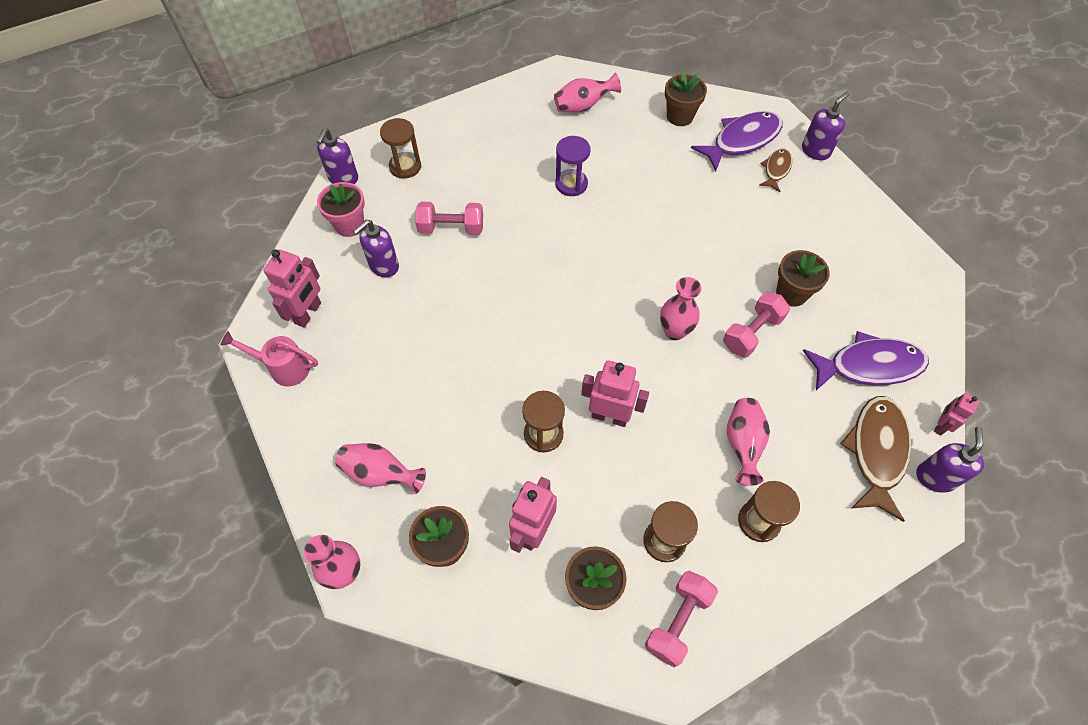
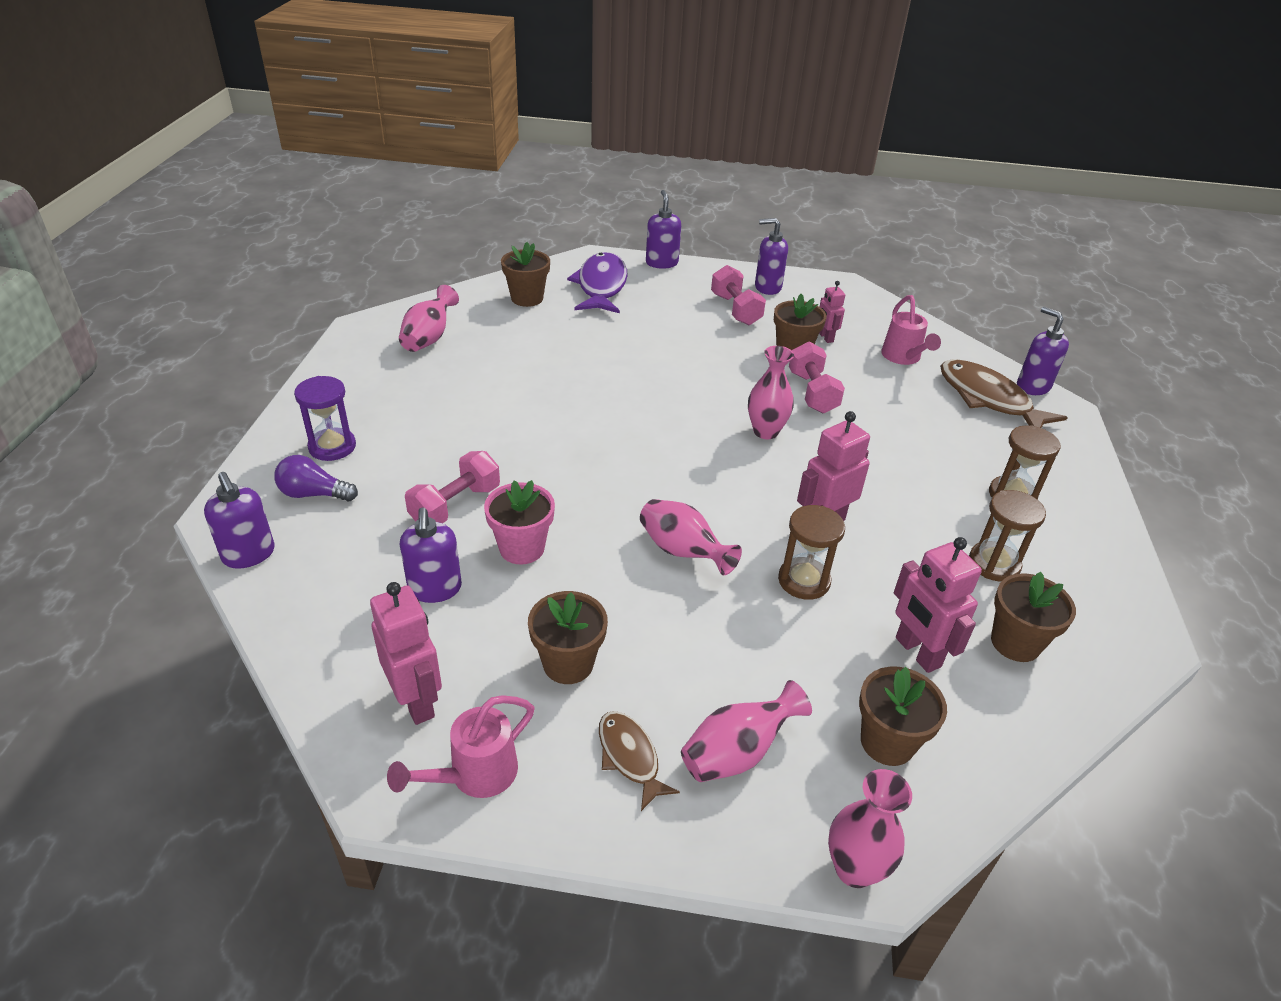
camera: 55 degrees left, 20 degrees down
pink flower pot [317,182,365,237] -> pink flower pot moved to [484,480,555,565]
brown hourglass [380,118,421,179] -> purple light bulb [274,455,358,501]
purple hourglass [555,136,591,196] -> purple hourglass moved to [294,376,356,461]
pink dumbbell [645,571,718,667] -> pink dumbbell moved to [711,265,766,325]
pink vase [727,398,770,486] -> pink vase moved to [640,499,742,575]
brown fish [759,148,792,192] -> brown fish moved to [599,711,680,811]
purple fish [803,331,929,390] -> pink watering can [881,295,941,365]
pink robot [934,393,979,435] -> pink robot moved to [819,281,845,343]
none -> brown flower pot [528,591,608,684]
none -> purple soap dispenser [755,218,788,295]

